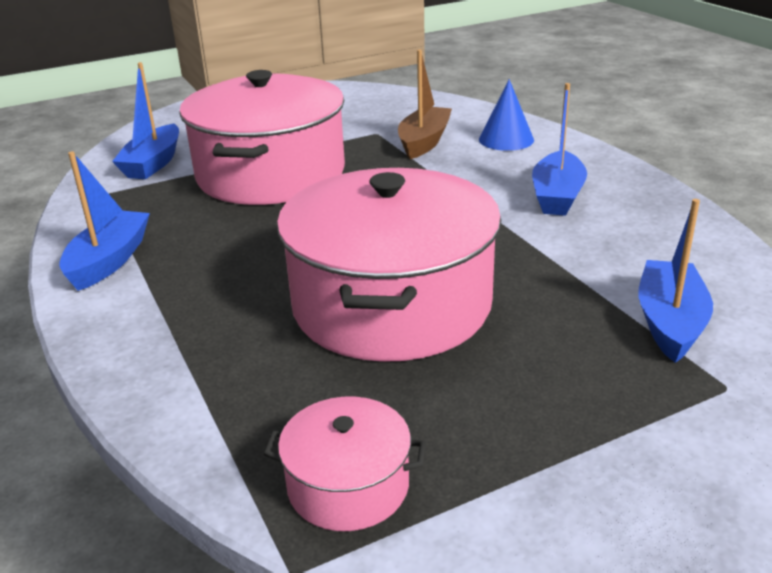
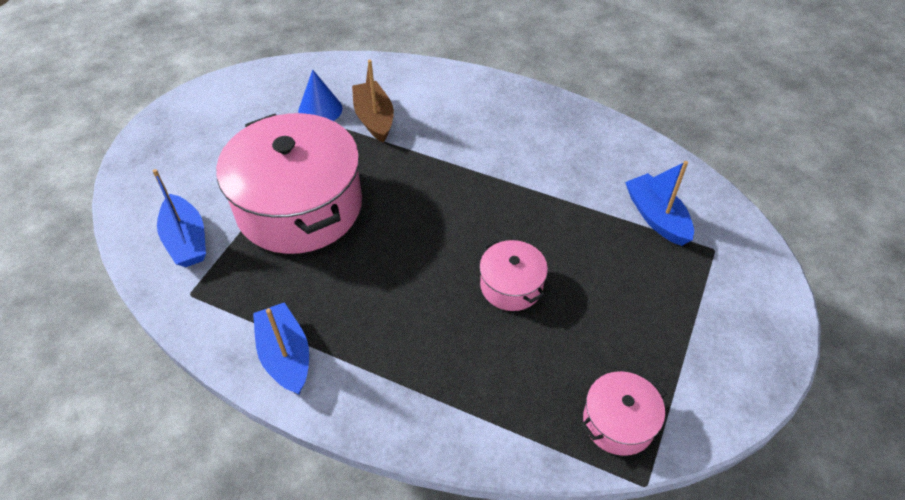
camera: 40 degrees left, 20 degrees up
pink pot [277,168,501,362] -> pink pot [479,240,548,311], size x0.46
blue cone [479,79,534,151] -> blue cone moved to [298,70,343,121]
blue boat [532,83,587,216] -> none

